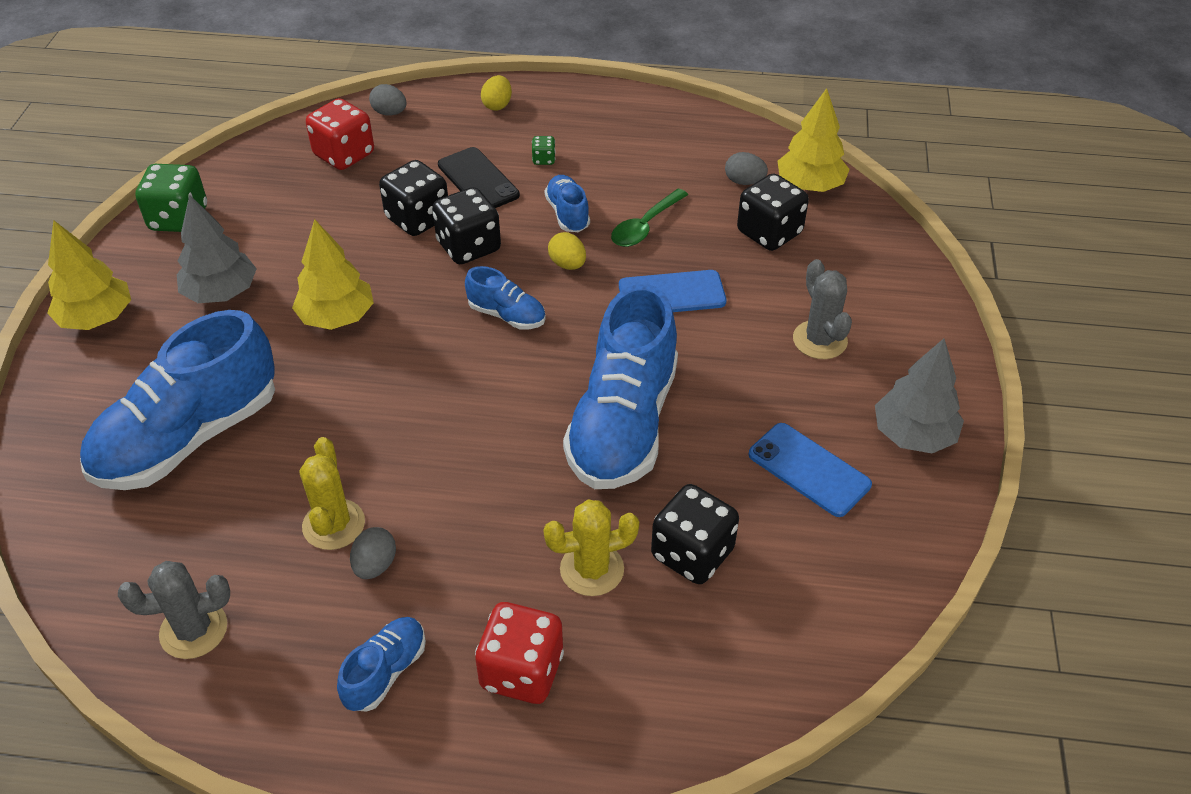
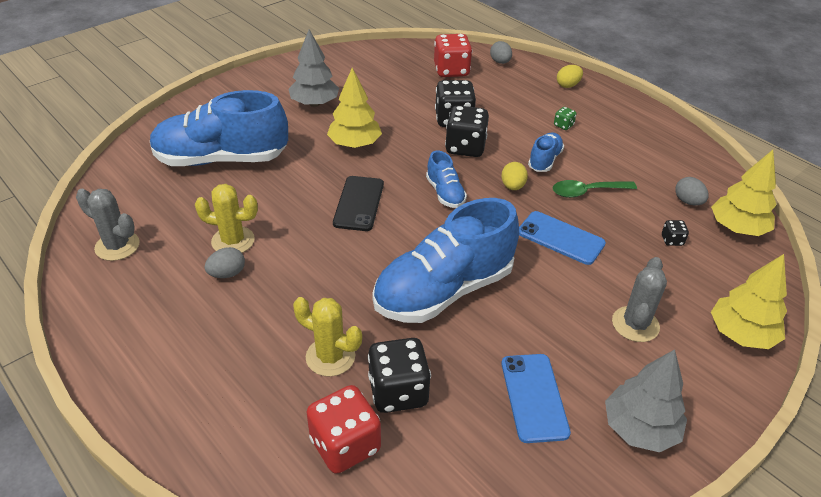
camera: 40 degrees right, 5 degrees down
yellow tree [47,220,131,330] -> yellow tree moved to [711,254,787,349]
green dice [136,164,207,232] -> none
yellow cactus [300,437,365,550] -> yellow cactus turned 60 degrees clockwise [195,184,258,253]
blue shoe [337,617,426,712] -> none
black phone [438,147,520,208] -> black phone moved to [333,176,384,231]
red dice [475,602,564,704] -> red dice moved to [306,385,381,474]
black dice [737,173,809,251] -> black dice [662,220,689,246], size x0.45

